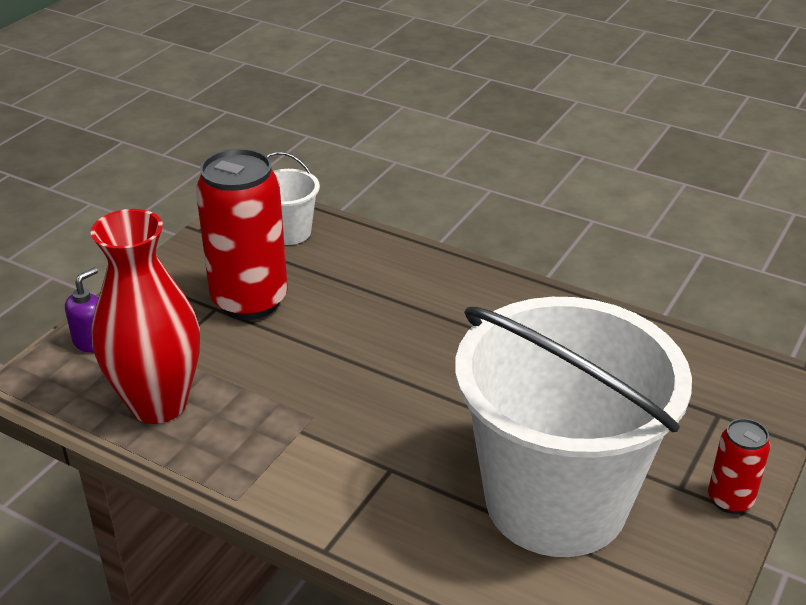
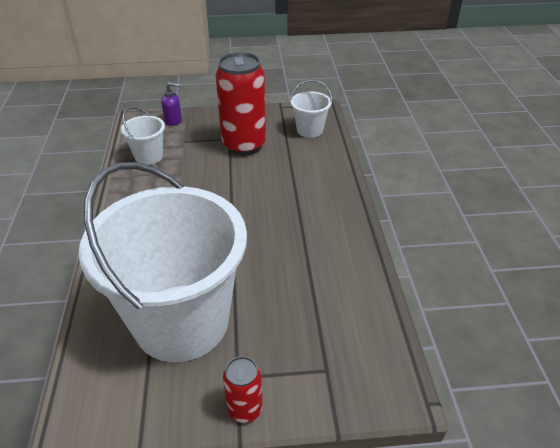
camera: 55 degrees right, 5 degrees up
red vase [91,209,200,424] -> white bucket [121,107,165,165]

